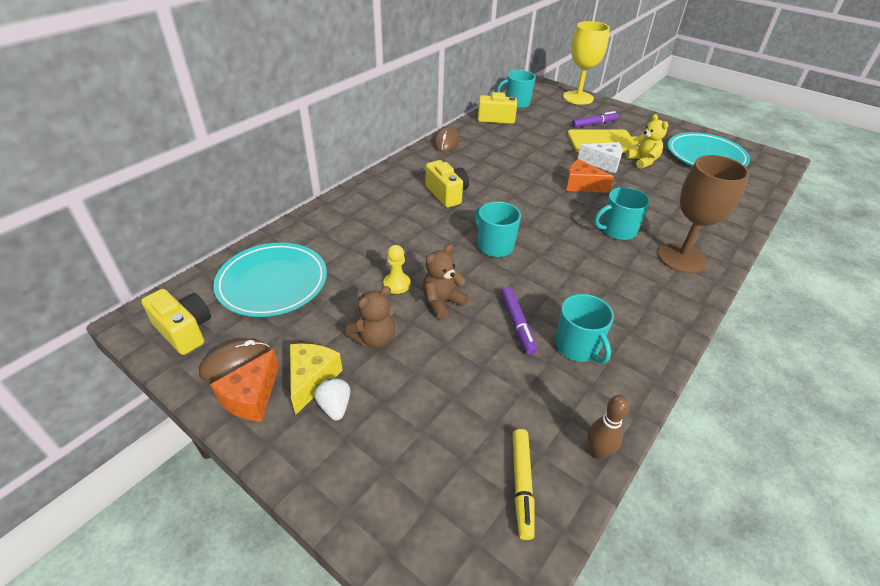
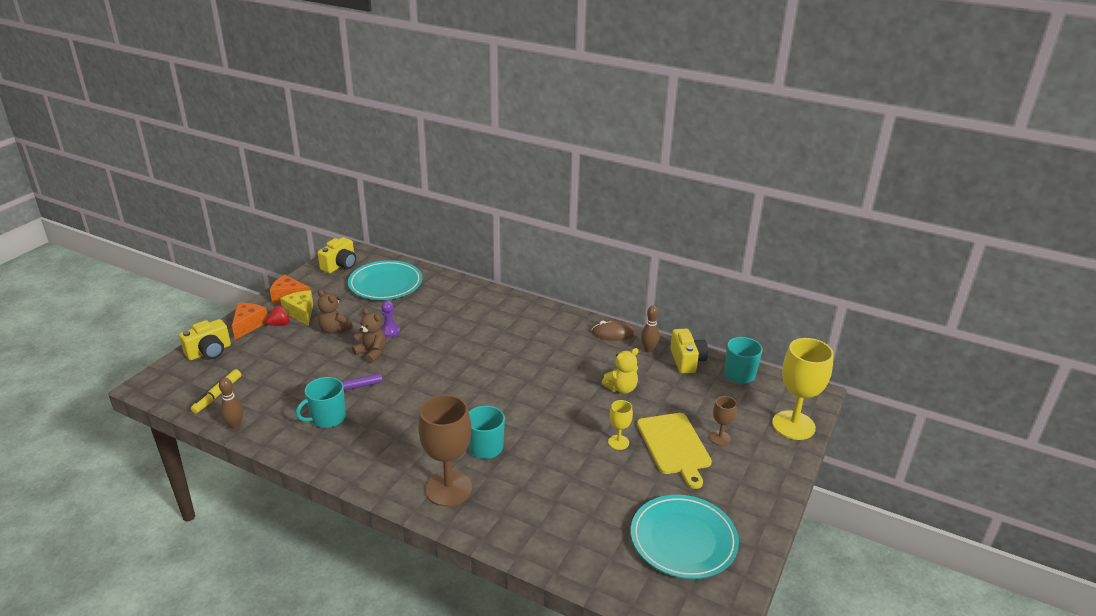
camera: 80 degrees right, 10 degrees down
brown mouse [199,339,270,382] -> none
yellow cheese [290,343,343,415] -> yellow cheese turned 120 degrees counterclockwise [280,290,313,326]
white strawberry [314,379,350,421] -> red strawberry [266,306,290,326]
yellow pawn [383,245,411,294] -> purple pawn [380,301,400,338]
yellow camera [426,160,469,208] -> yellow camera moved to [179,319,231,360]
turquoise mug [474,202,521,257] -> none
yellow marker [512,429,535,540] -> yellow marker turned 60 degrees counterclockwise [191,369,241,413]
orange cheese [566,159,614,193] -> orange cheese moved to [232,303,268,340]
purple marker [571,111,619,128] -> brown goblet [710,396,737,445]
white cheese [577,142,622,173] -> yellow goblet [608,400,633,450]
yellow teddy bear [626,114,668,169] -> yellow teddy bear moved to [601,348,639,394]
none -> brown bowling pin [641,306,660,353]

